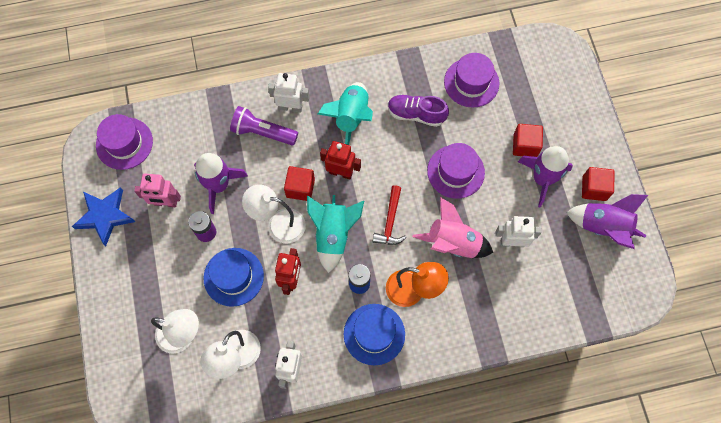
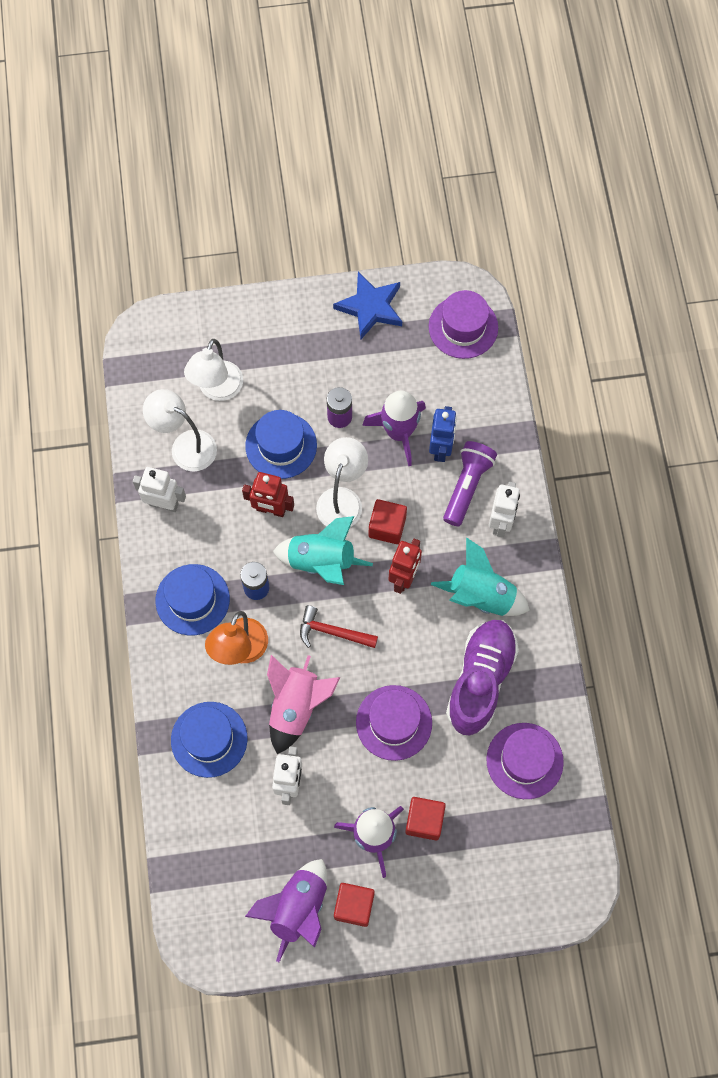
camera: 95 degrees right, 0 degrees up
pink robot [134,173,181,207] -> none
purple shoe [388,95,449,127] -> purple shoe [446,620,519,735], size x1.50
none -> blue hat [171,702,247,778]
none -> blue robot [429,406,457,462]

